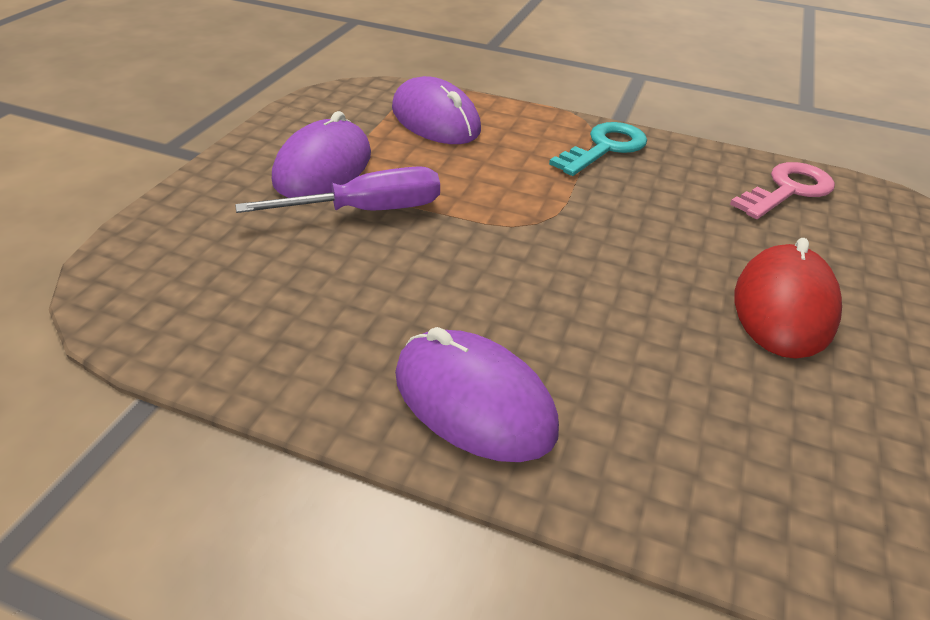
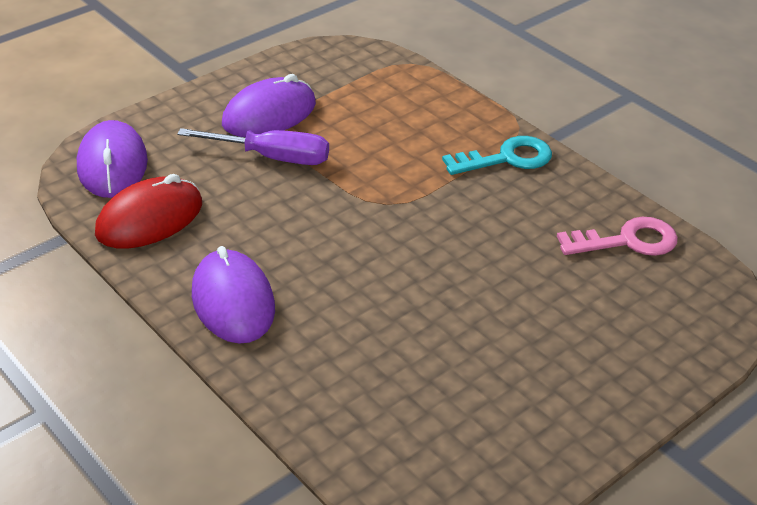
camera: 30 degrees right, 0 degrees up
purple mouse [392,76,481,144] -> purple mouse moved to [77,120,148,198]
red mouse [735,238,842,359] -> red mouse moved to [95,174,202,248]

